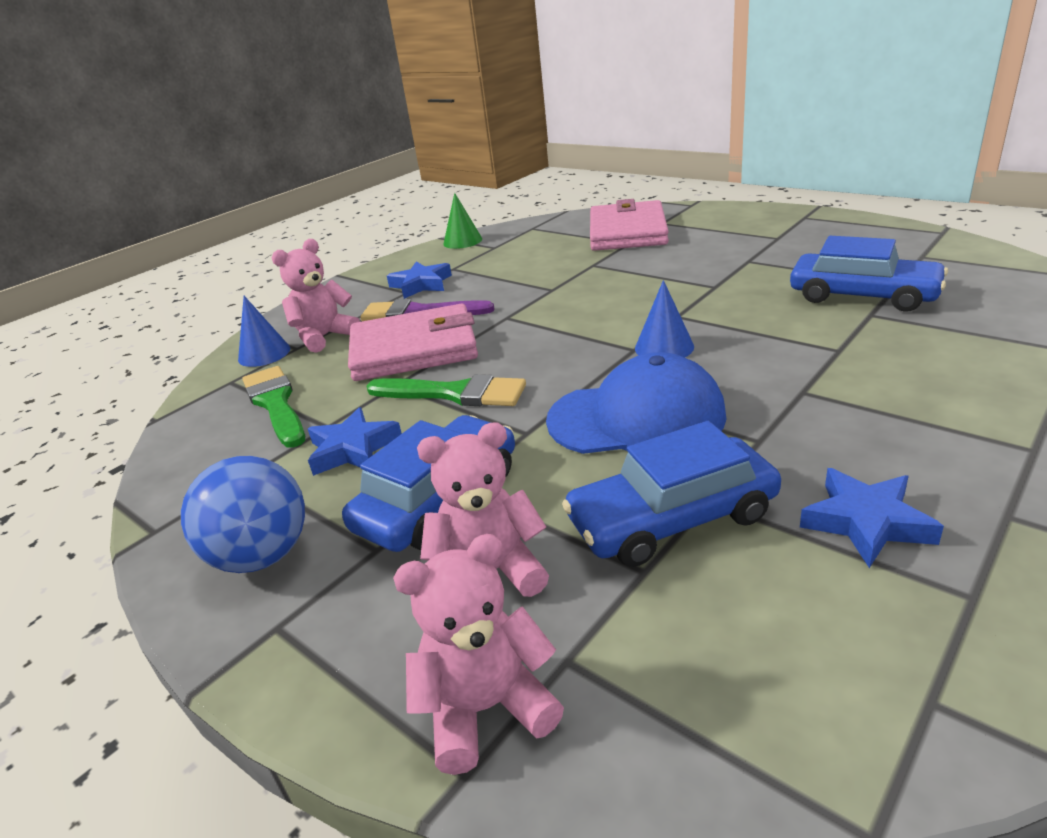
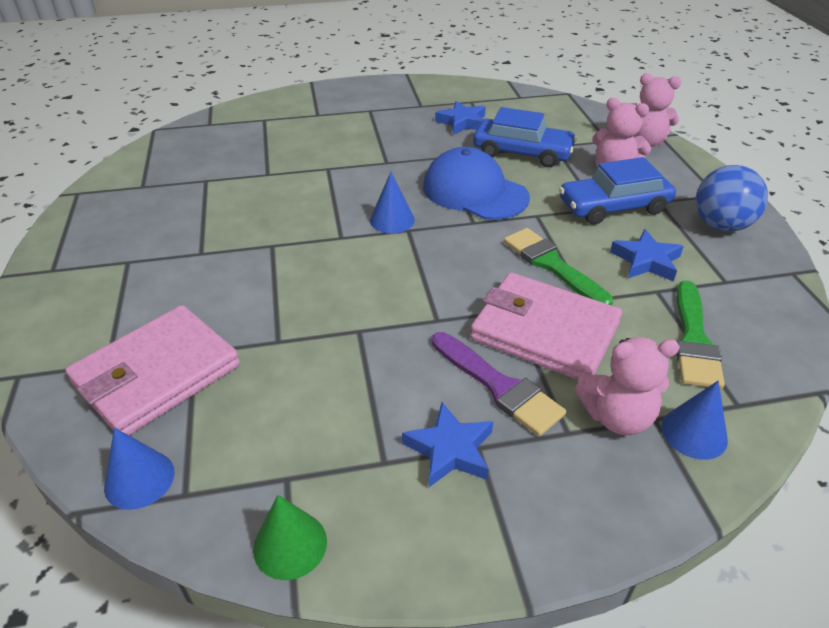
camera: 145 degrees left, 10 degrees up
blue car [790,236,948,312] -> none
none -> blue cone [104,428,175,510]

